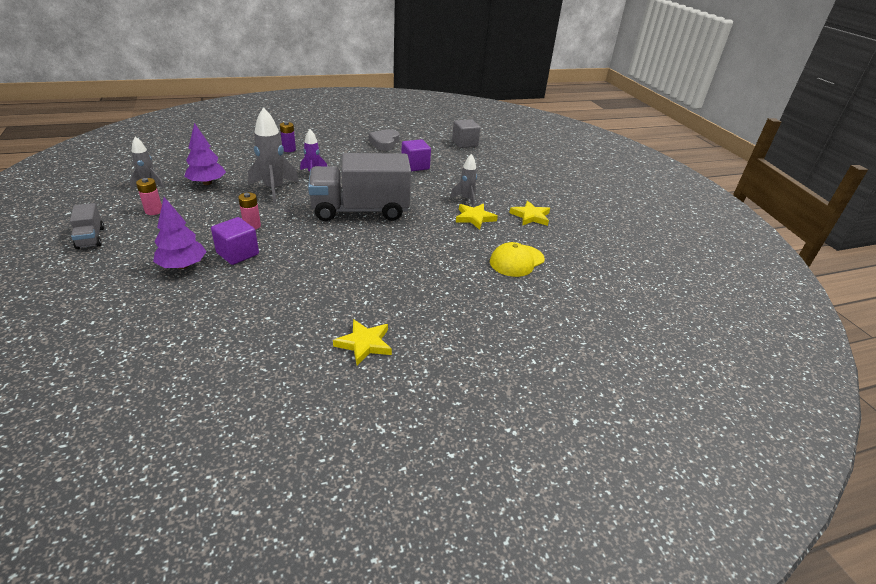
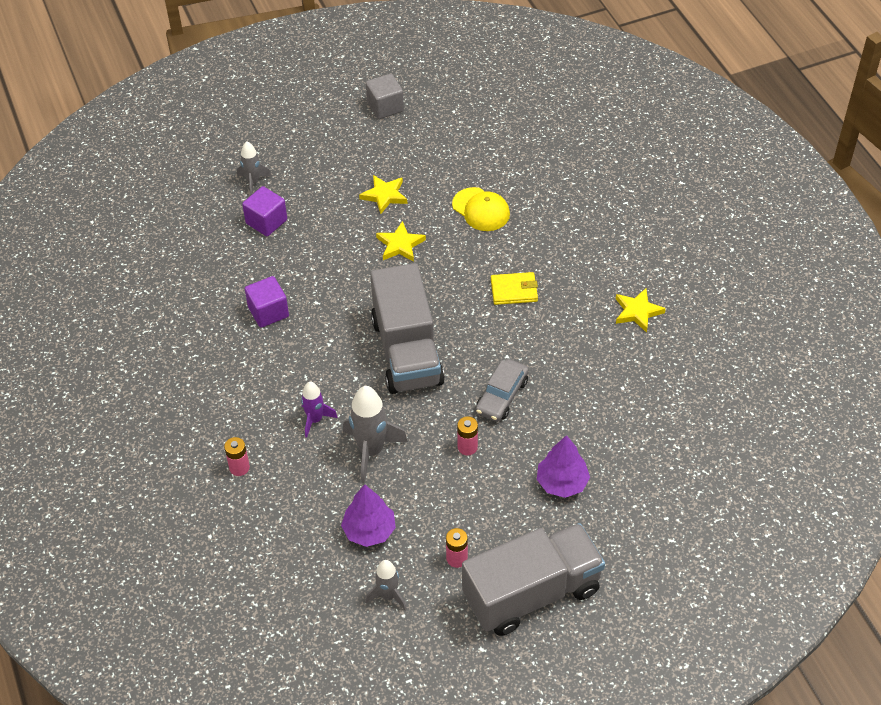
camera: 90 degrees left, 15 degrees up
grey truck [70,203,104,249] -> grey truck [462,523,605,636], size x2.31
purple cube [211,217,259,265] -> purple cube moved to [242,186,287,236]
purple battery [280,122,296,152] -> pink battery [224,437,250,476]
grey heart [369,129,399,151] -> none
grey rocket [450,154,477,207] -> grey rocket moved to [237,141,272,195]
grey cube [452,119,480,148] -> grey cube moved to [366,73,404,119]
none -> grey car [476,359,529,422]
none -> yellow wallet [491,272,538,305]

